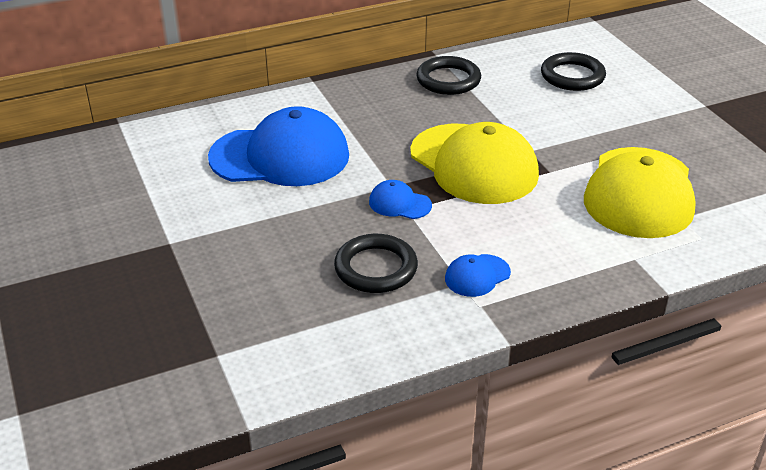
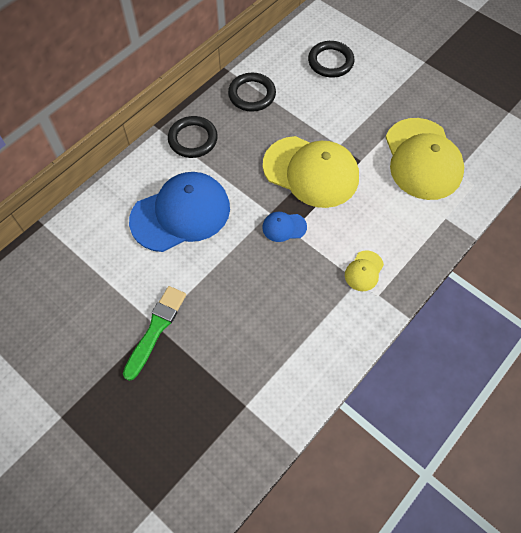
camera: 25 degrees left, 25 degrees up
black ring [334,234,418,293] -> black ring moved to [168,116,218,158]
blue cap [445,254,511,297] -> yellow cap [345,250,384,291]
none -> green brush [123,286,186,381]

